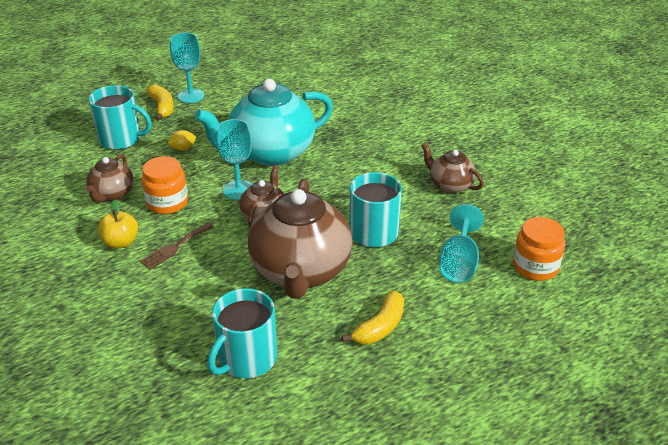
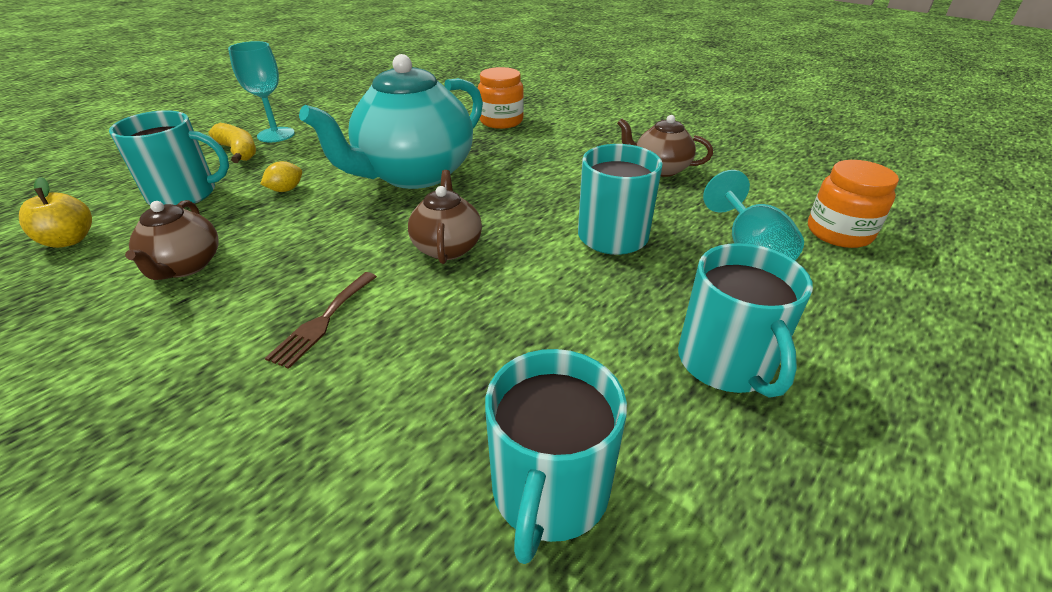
camera: 20 degrees left, 0 degrees up
yellow apple [98,200,138,248] -> yellow apple moved to [19,177,92,248]
orange jar [142,156,188,214] -> orange jar moved to [478,67,524,129]
turquoise goblet [216,119,252,200] -> none
brown teapot [248,179,353,299] -> none
yellow banana [342,290,404,345] -> turquoise mug [678,243,813,398]

